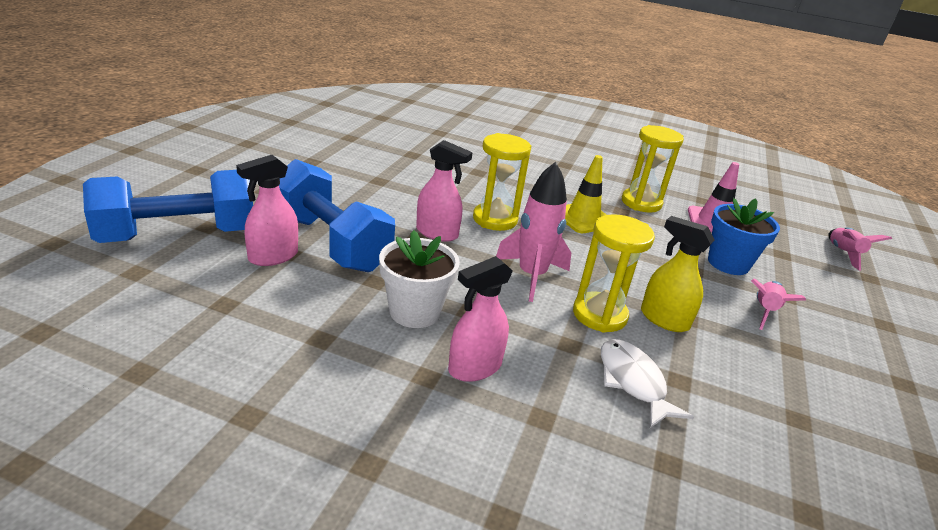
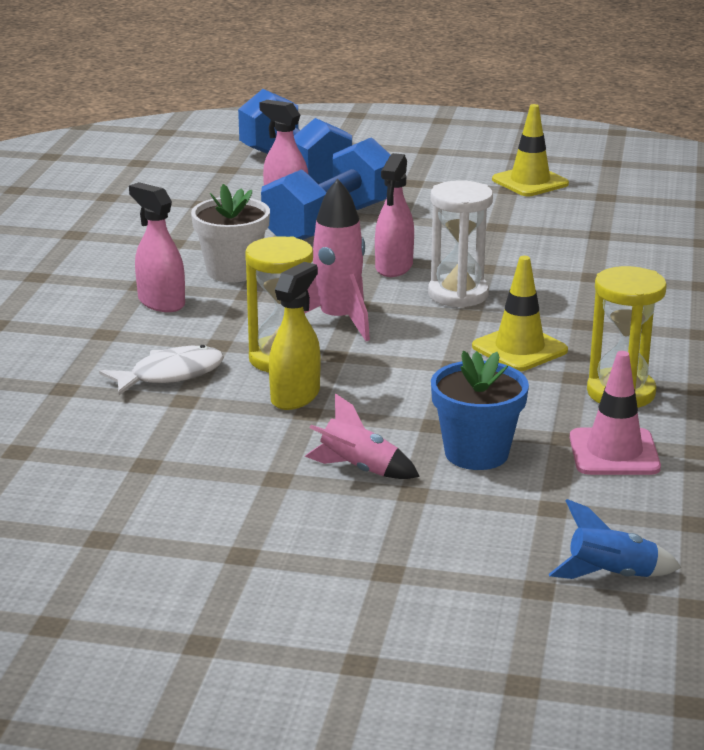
camera: 85 degrees right, 5 degrees down
yellow hourglass [473,133,531,231] -> white hourglass [428,180,493,308]
pink rocket [828,227,892,271] -> blue rocket [549,499,682,579]
none -> yellow traffic cone [492,104,569,196]

